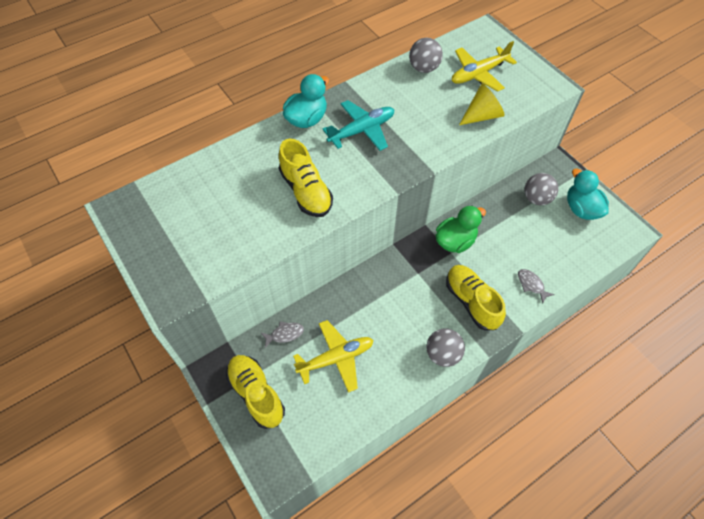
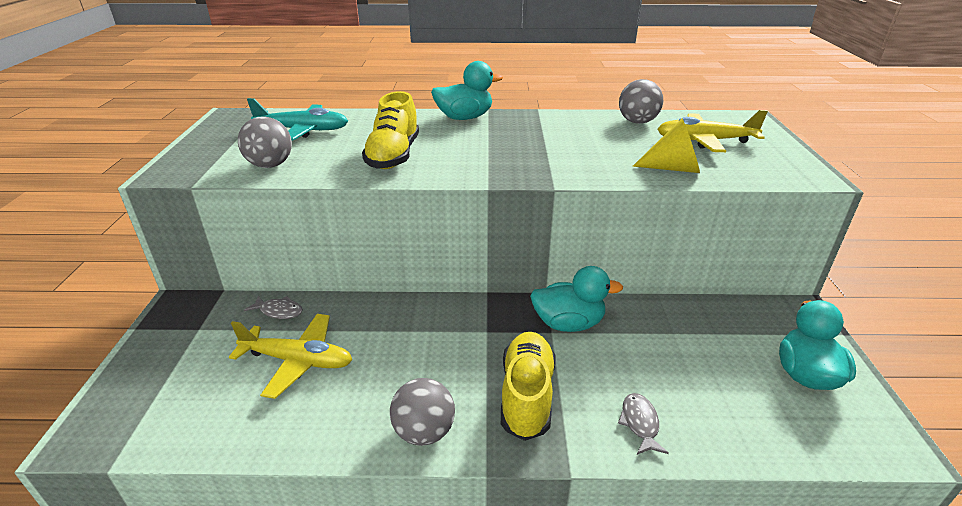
camera: 35 degrees right, 25 degrees down
yellow shoe [226,355,285,429] -> none
turquoise plane [322,100,394,151] -> turquoise plane moved to [247,98,348,140]
green duck [436,205,486,253] -> turquoise duck [530,266,623,332]
grey ball [524,173,558,205] -> grey ball moved to [238,116,292,168]

